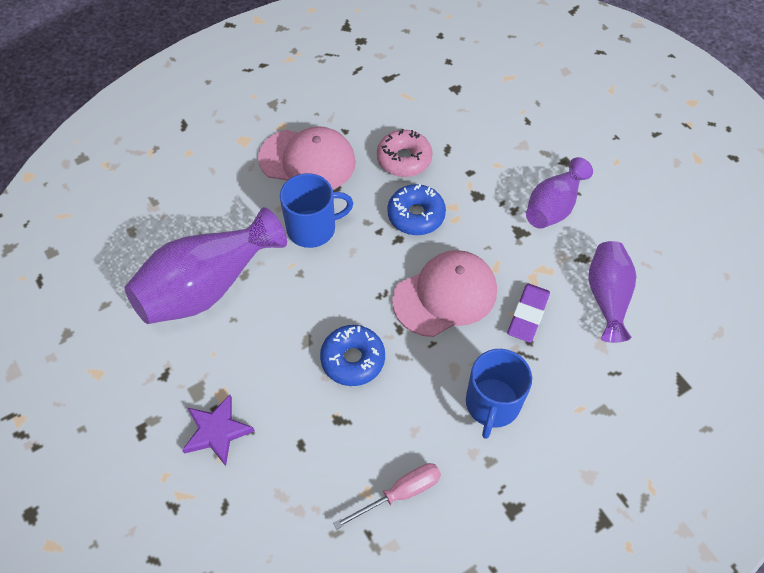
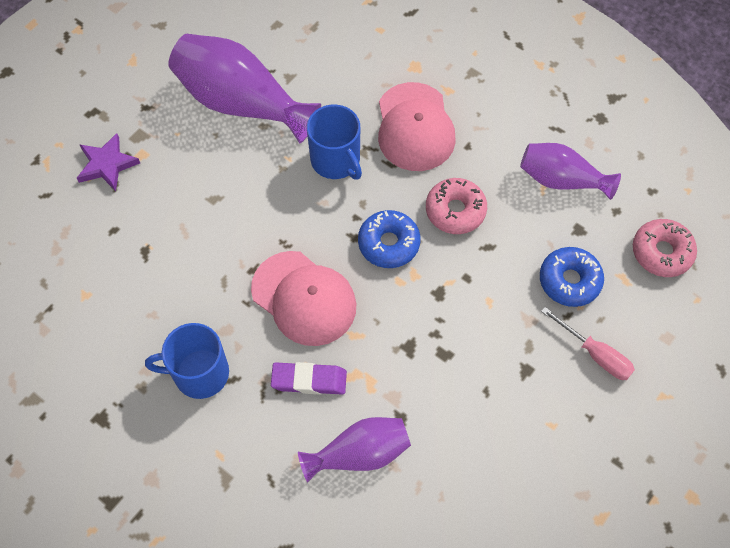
camera: 70 degrees right, 5 degrees up
blue donut [320,325,385,386] -> blue donut moved to [540,247,604,307]
pink screwdriver [333,463,441,530] -> pink screwdriver moved to [541,307,635,380]
purple vase [526,157,593,229] -> purple vase moved to [520,143,621,200]
none -> pink donut [633,219,697,277]

